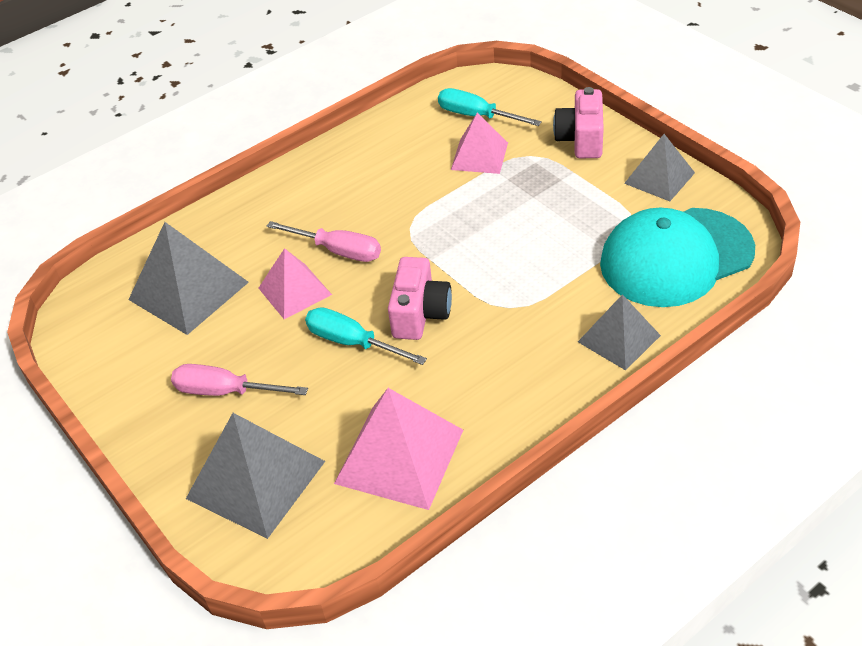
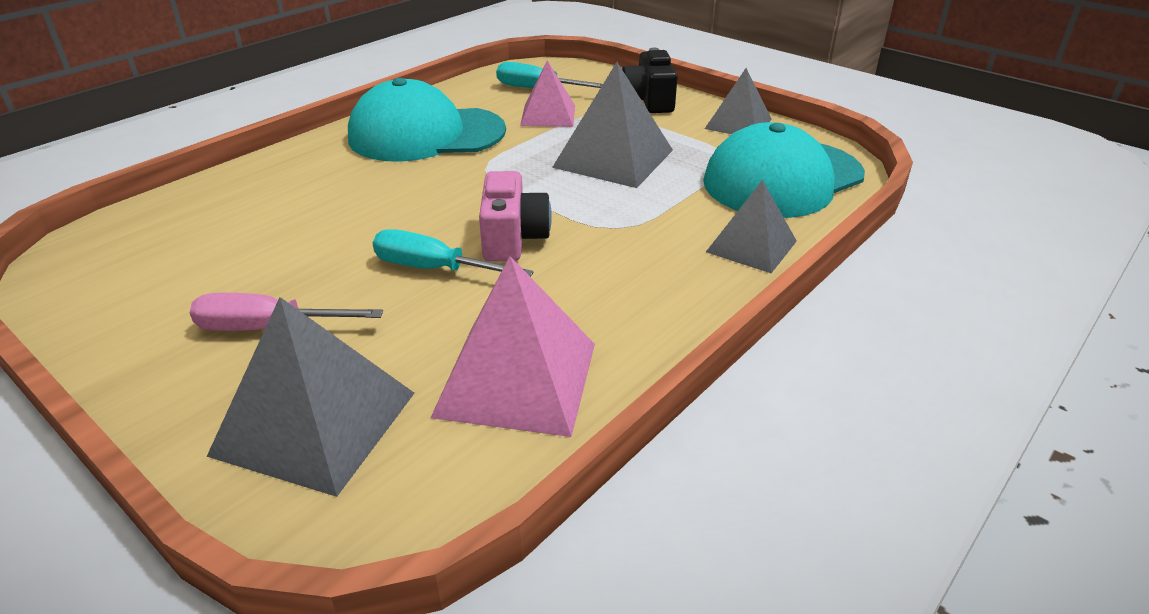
camera: 15 degrees left, 10 degrees down
grey pyramid [128,222,249,335] -> grey pyramid moved to [552,62,673,188]
pink pyramid [259,248,332,319] -> none
pink screwdriver [266,221,381,262] -> none
pink camera [553,87,604,158] -> black camera [622,48,678,113]
none -> turquoise cap [348,78,506,162]

